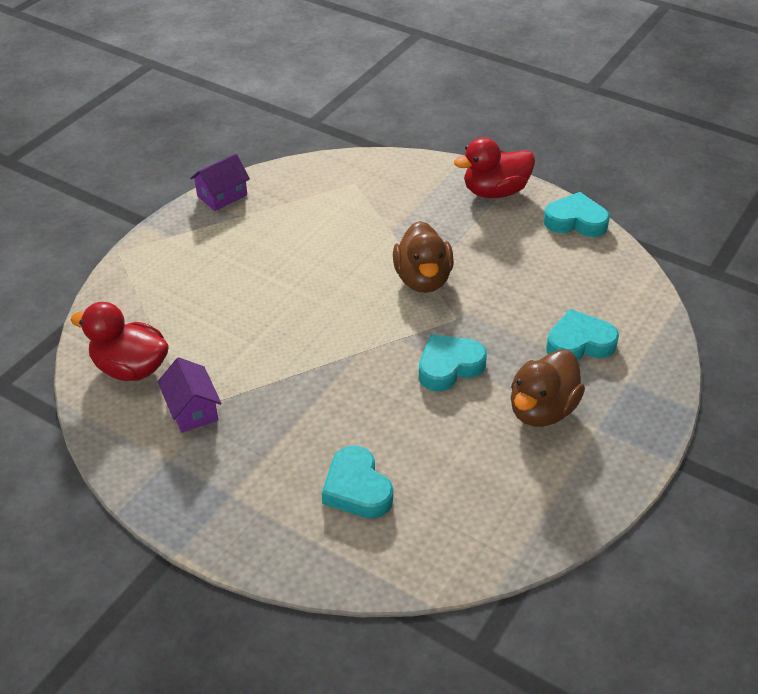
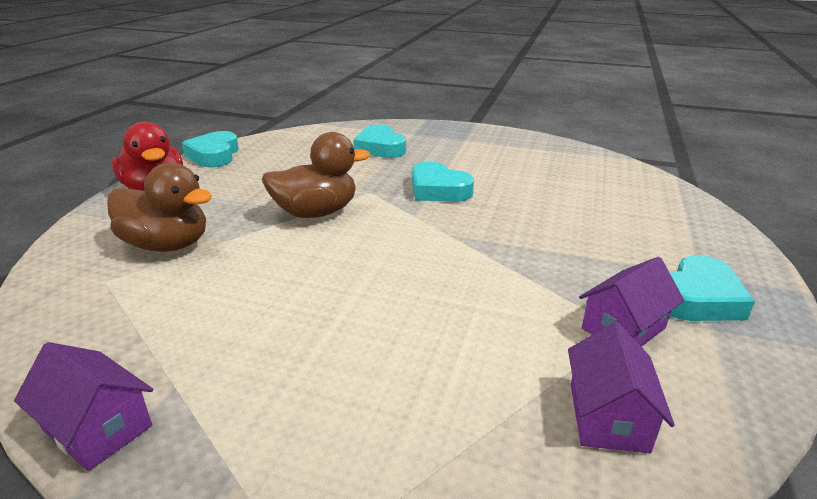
camera: 105 degrees left, 15 degrees down
red duck [71,302,169,381] -> purple house [568,322,675,454]
turquoise heart [322,446,393,518] -> turquoise heart moved to [669,255,755,321]
brown duck [511,349,585,427] -> brown duck moved to [107,162,212,252]

